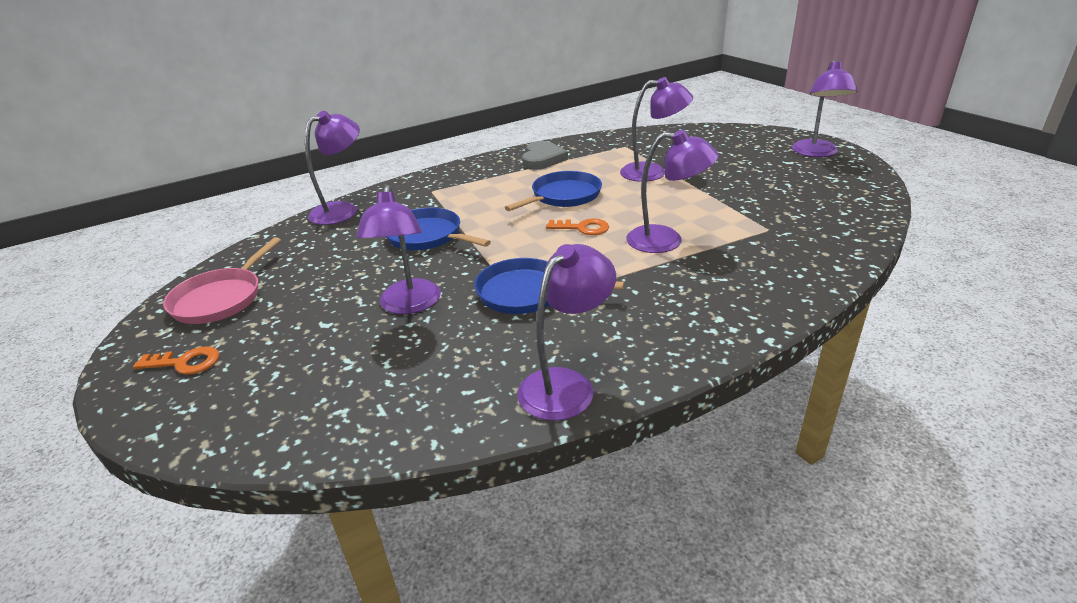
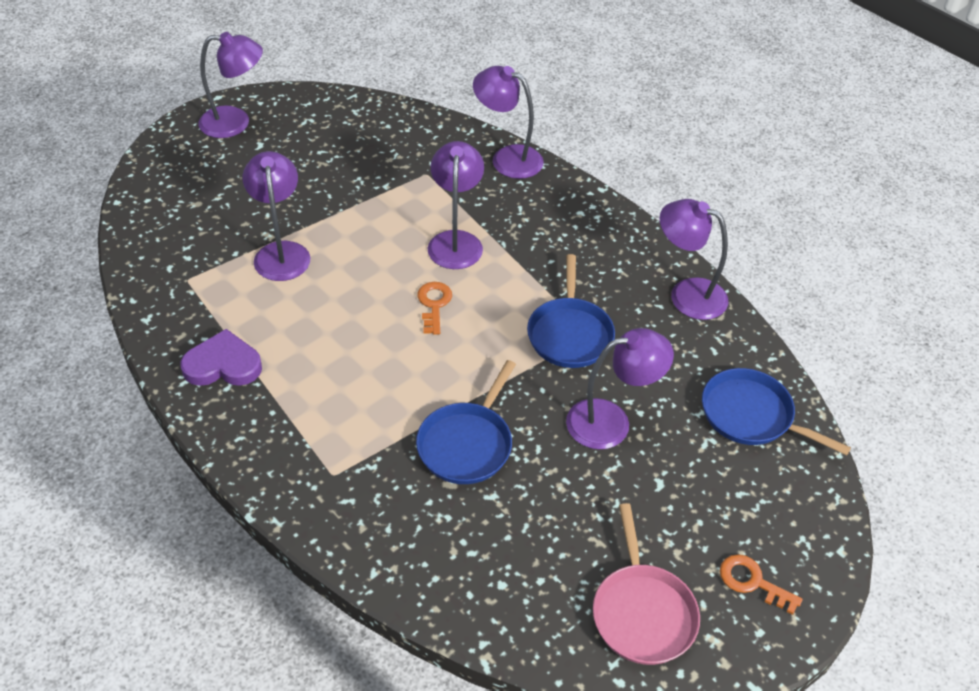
camera: 105 degrees left, 15 degrees up
orange key [133,346,219,375] -> orange key turned 45 degrees counterclockwise [720,554,803,615]
pink pan [163,237,281,324] -> pink pan turned 75 degrees clockwise [593,503,700,665]
purple lamp [305,111,360,225] -> purple lamp moved to [473,66,544,179]
blue pan [505,171,602,211] -> blue pan moved to [702,368,851,456]
grey heart [522,141,568,170] -> purple heart [180,329,262,386]

